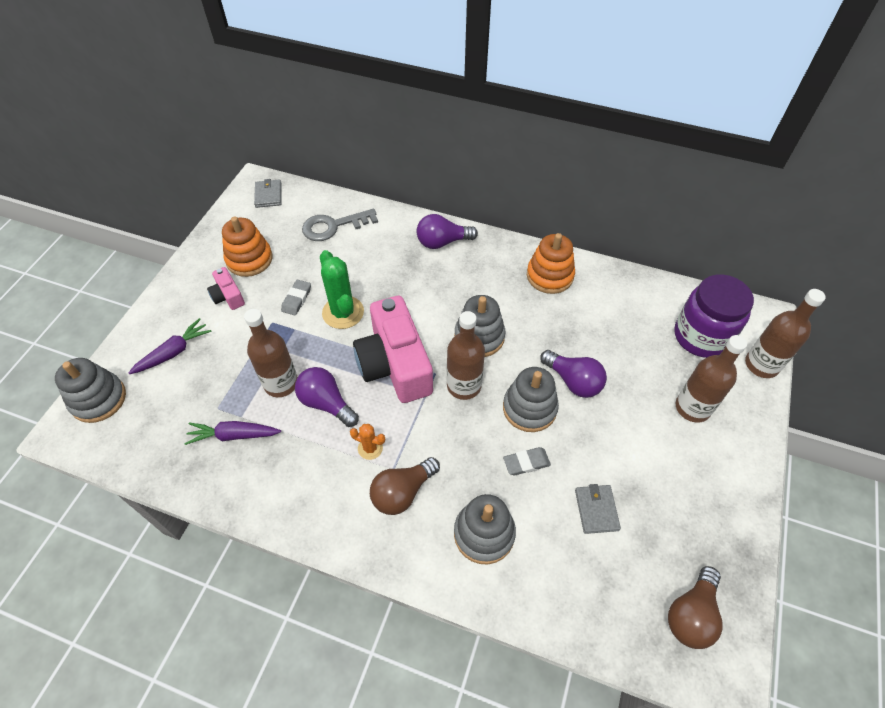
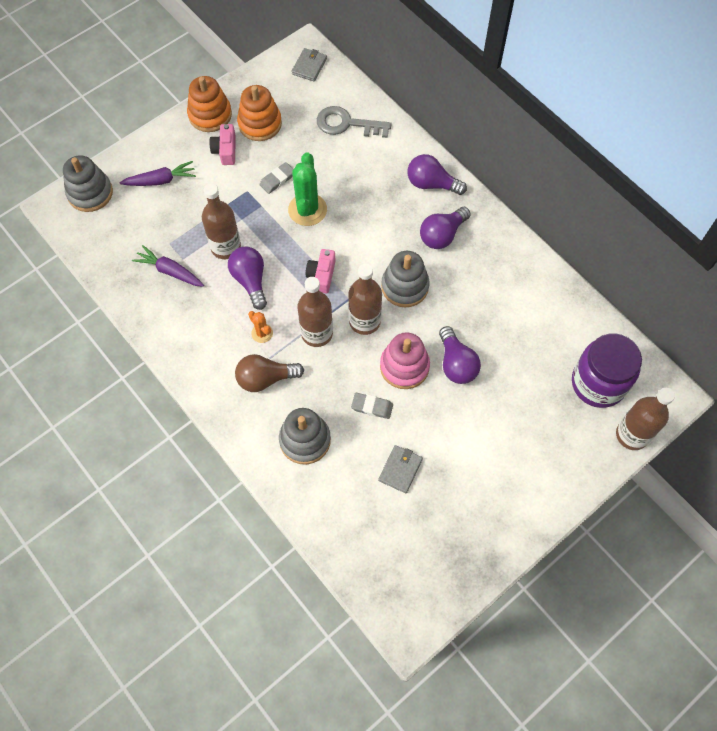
camera: 30 degrees right, 10 degrees up
pink camera [353,296,433,403] -> pink camera [306,249,336,293], size x0.46
grey stacking toy [503,367,559,432] -> pink stacking toy [380,332,430,389]
orange stacking toy [527,233,575,294] -> orange stacking toy moved to [187,76,232,132]
brown light bulb [668,566,723,649] -> none
brown bottle [676,335,747,423] -> brown bottle moved to [298,277,333,347]
none -> purple light bulb [420,207,471,249]

